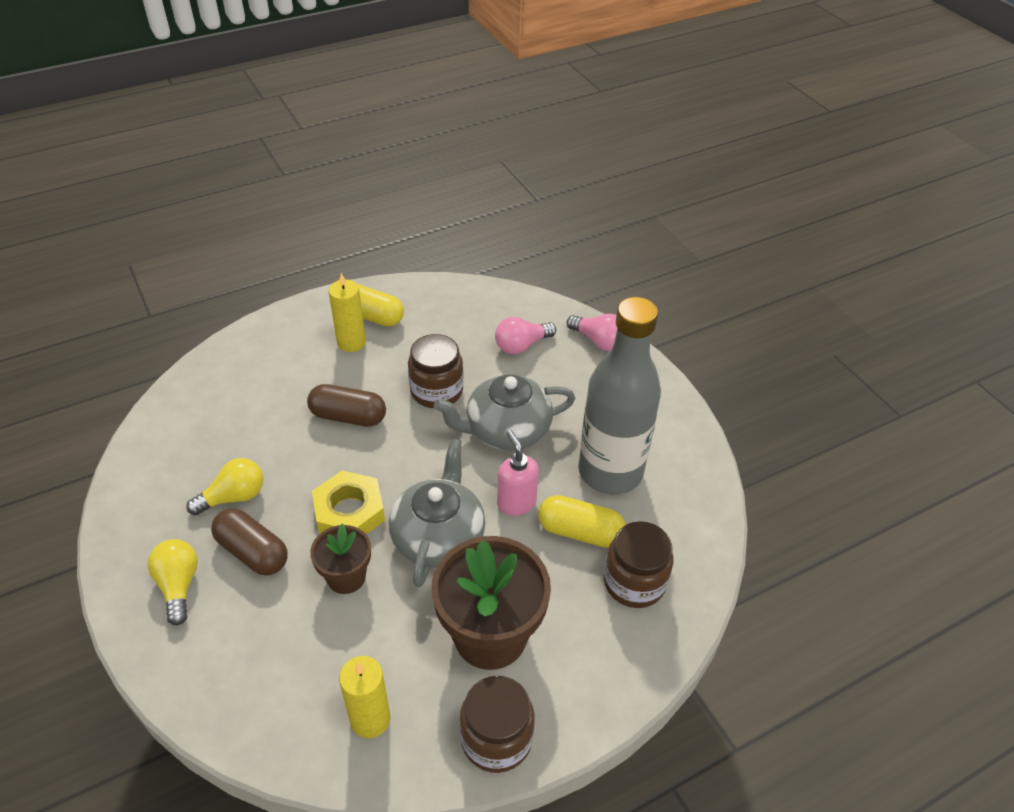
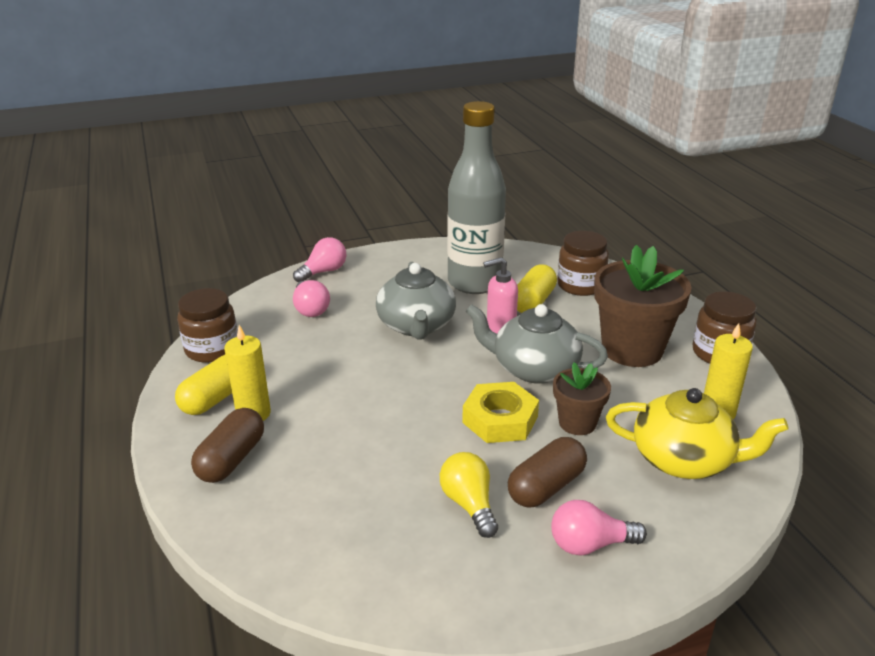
camera: 80 degrees left, 15 degrees down
yellow light bulb [148,539,198,625] -> pink light bulb [551,500,647,555]
brown capsule [307,384,386,427] -> brown capsule moved to [191,408,264,483]
brown jar [408,334,464,408] -> brown jar moved to [177,288,238,363]
none -> yellow teapot [606,388,789,479]

